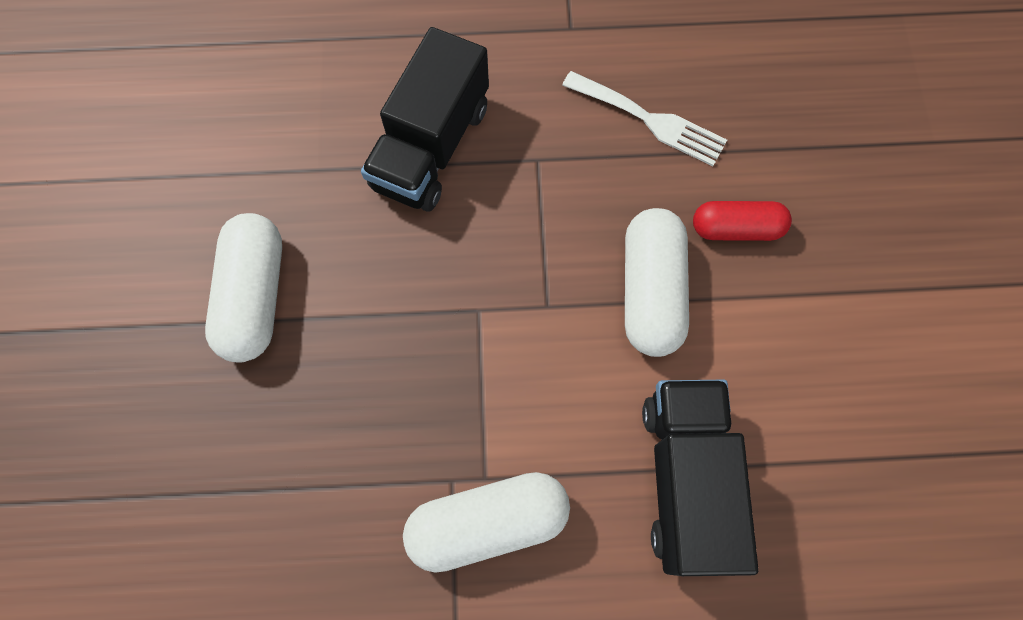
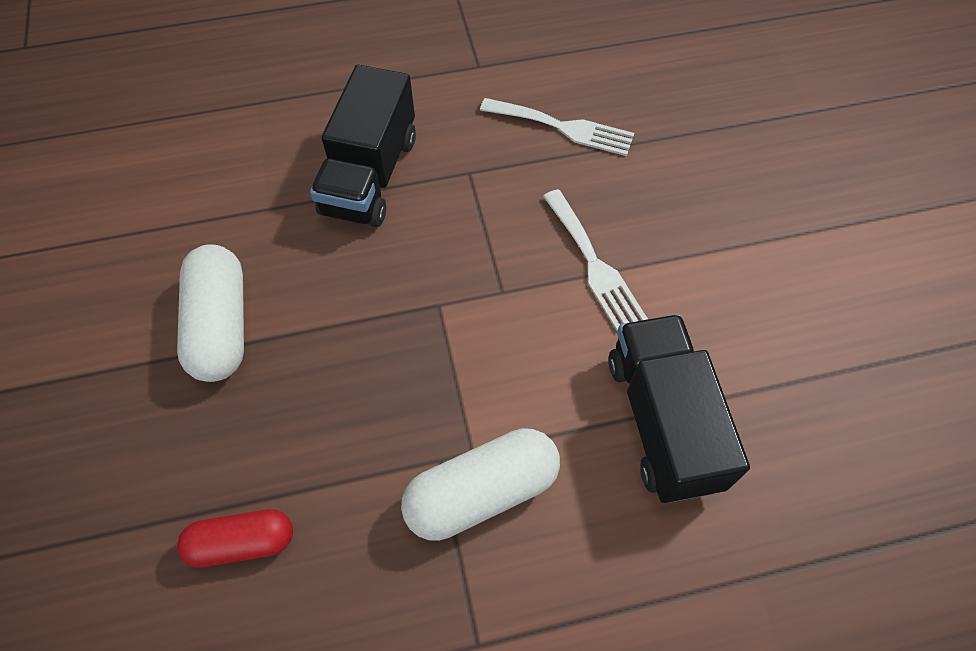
camera: 10 degrees left, 10 degrees down
white capsule [625,208,689,357] -> white fork [543,189,648,331]
red capsule [693,201,792,241] -> red capsule moved to [177,509,293,567]

